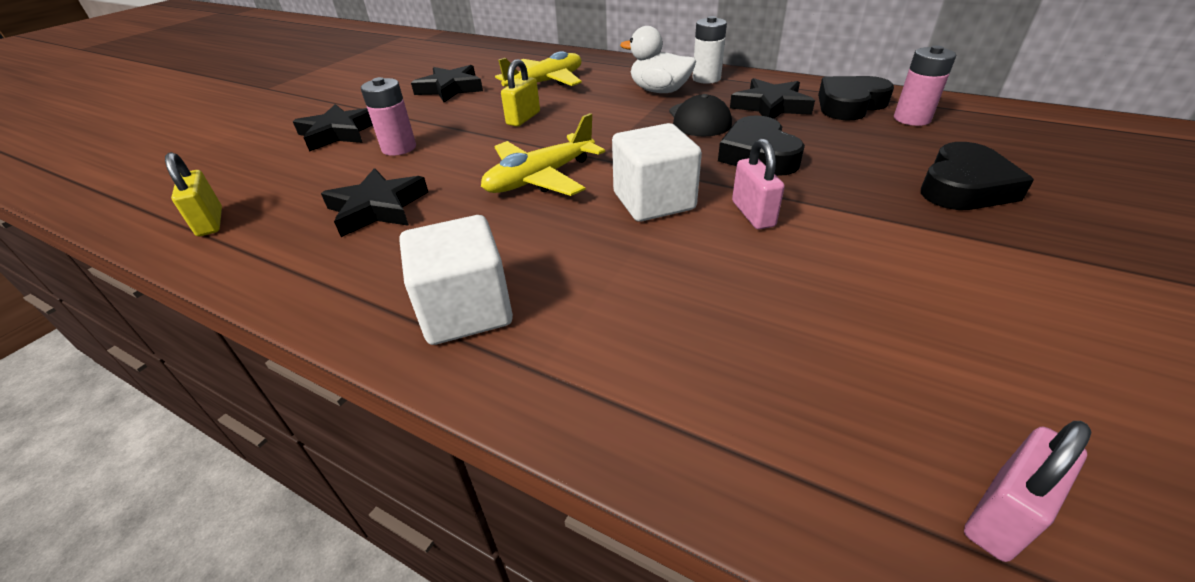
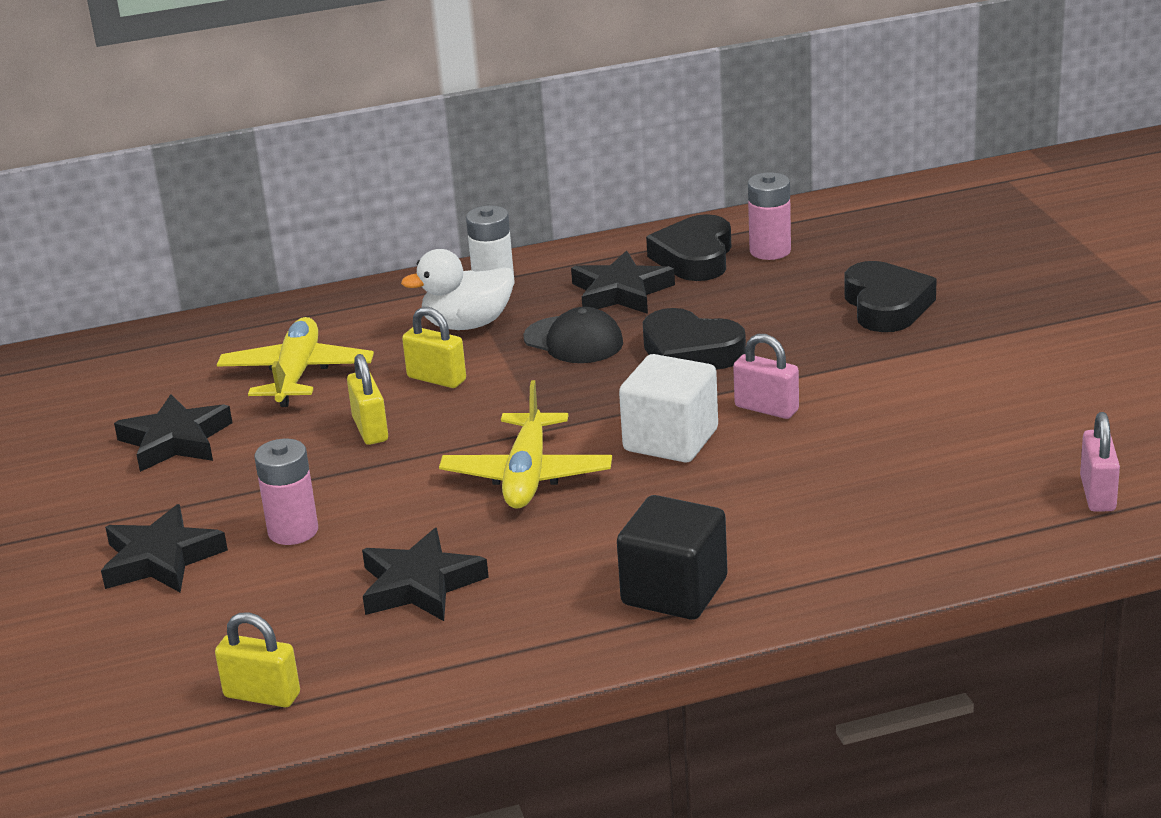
camera: 45 degrees left, 10 degrees down
white cube [399,215,513,345] -> black cube [617,495,728,620]
none -> yellow padlock [402,307,466,388]

